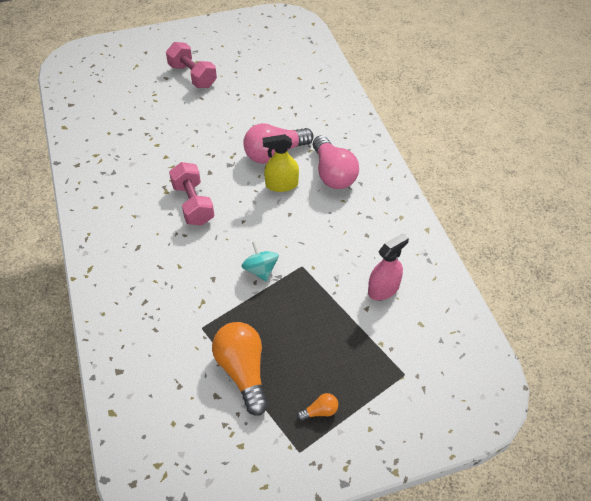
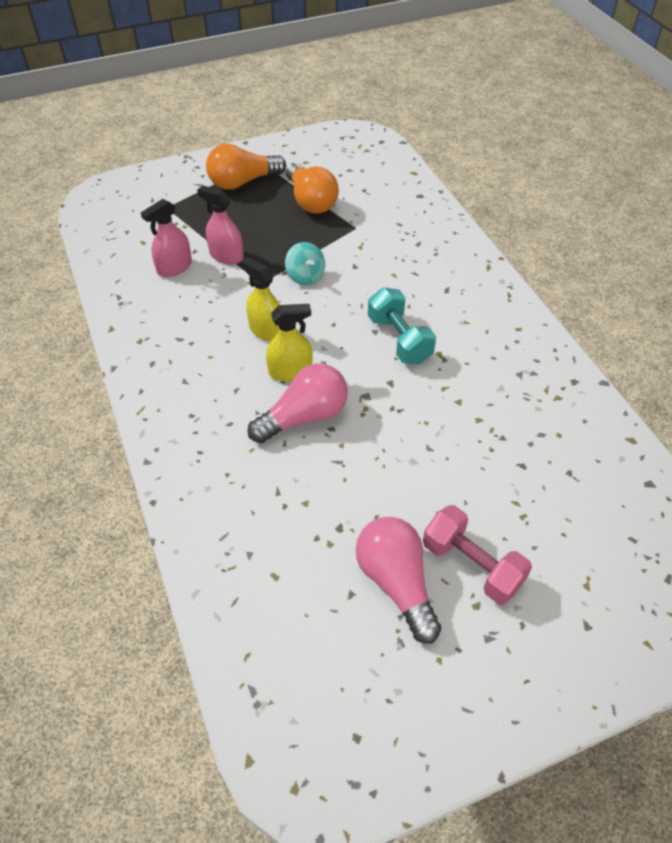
camera: 175 degrees right, 0 degrees up
pink dumbbell [169,162,215,225] -> turquoise dumbbell [368,287,436,364]
orange light bulb [297,393,338,421] -> orange light bulb [206,144,286,190], size x2.27
pink light bulb [313,135,359,189] -> pink light bulb moved to [356,517,441,644]
none -> pink spray bottle [197,185,244,265]
none -> yellow spray bottle [240,257,280,342]

